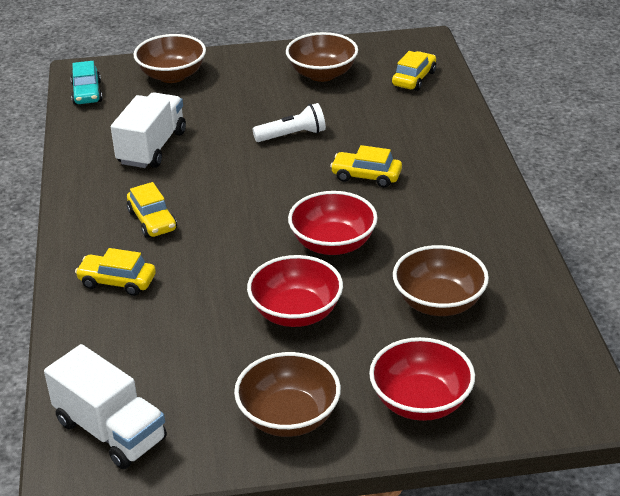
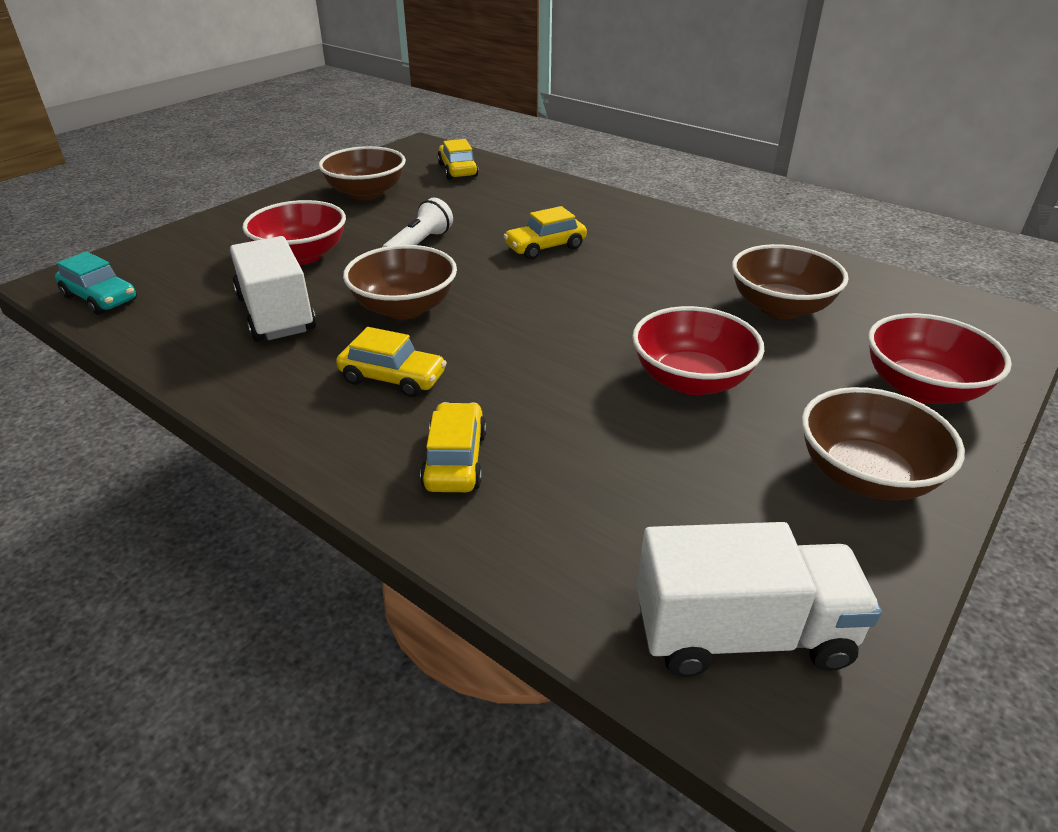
camera: 45 degrees left, 0 degrees up
yellow car [75,248,156,296] -> yellow car turned 120 degrees clockwise [420,402,487,492]
brown bowl [133,34,206,83] -> brown bowl moved to [343,245,457,320]
red bowl [288,191,378,255] -> red bowl moved to [242,200,346,265]

